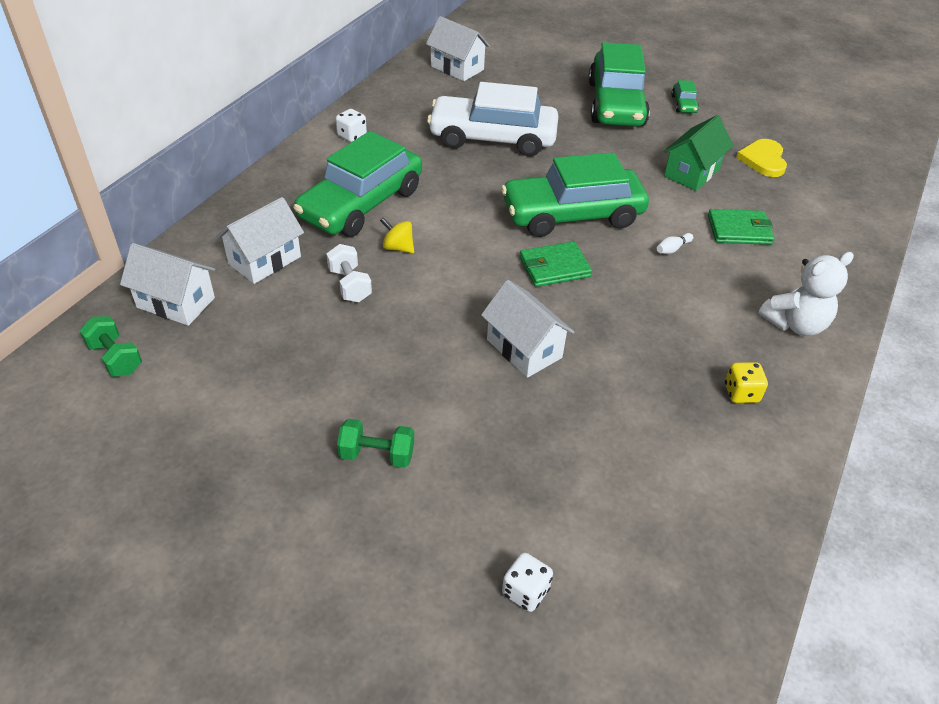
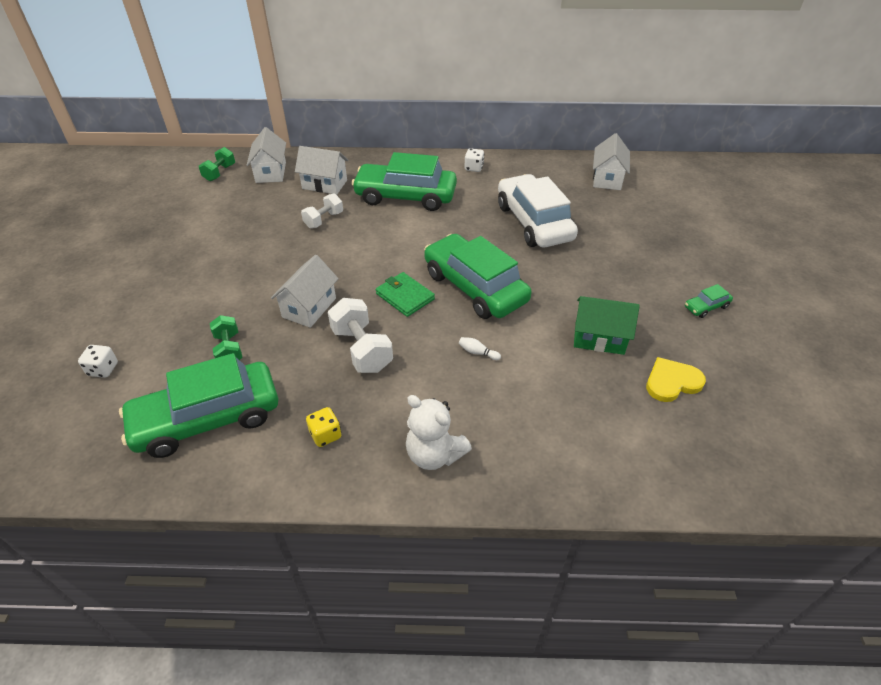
camera: 65 degrees right, 0 degrees up
green dumbbell [337,419,414,468] -> green dumbbell moved to [210,315,243,360]
yellow spinning top [380,217,414,253] -> none
green car [588,42,650,127] -> green car moved to [119,353,278,458]
green wallet [708,209,774,245] -> none
none -> white dumbbell [328,298,393,373]

